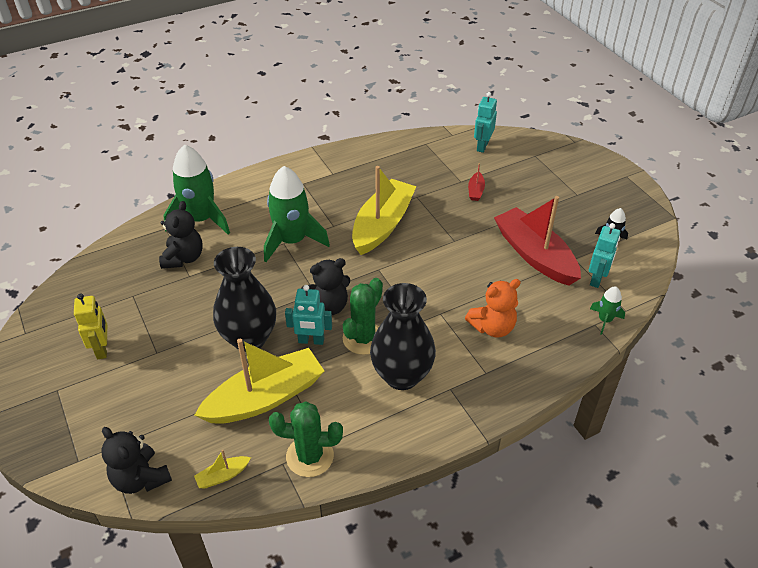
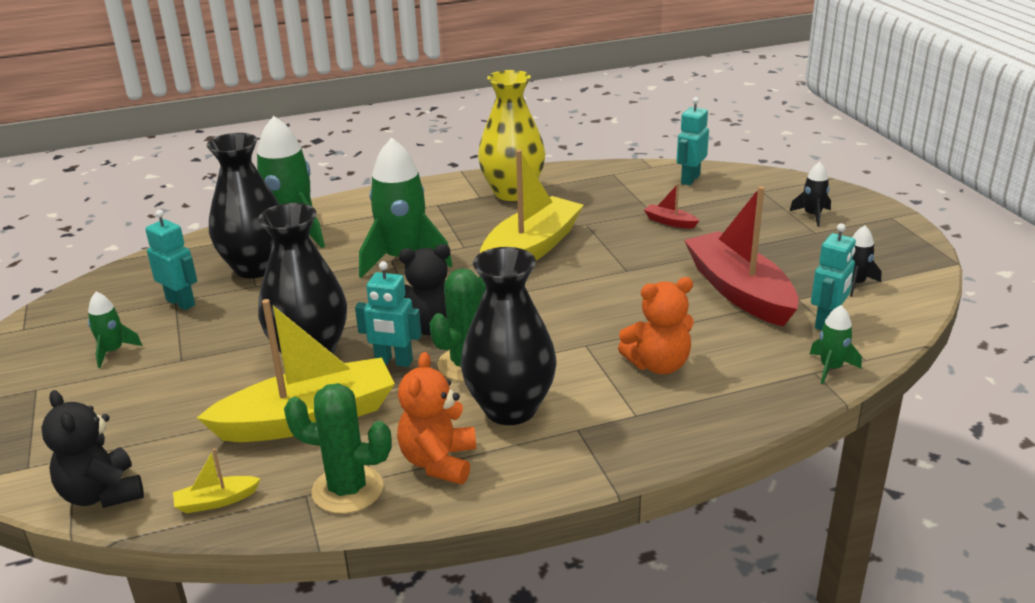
camera: 10 degrees right, 15 degrees down
yellow robot [74,293,107,359] -> green rocket [88,292,142,368]
black teddy bear [159,201,203,269] -> black vase [207,133,280,278]
red boat [468,163,485,201] -> red boat turned 105 degrees clockwise [644,183,700,229]
none -> turquoise robot [145,210,197,310]
none -> orange teddy bear [397,352,476,484]
none -> yellow vase [478,70,545,201]
none -> black rocket [790,162,831,227]

